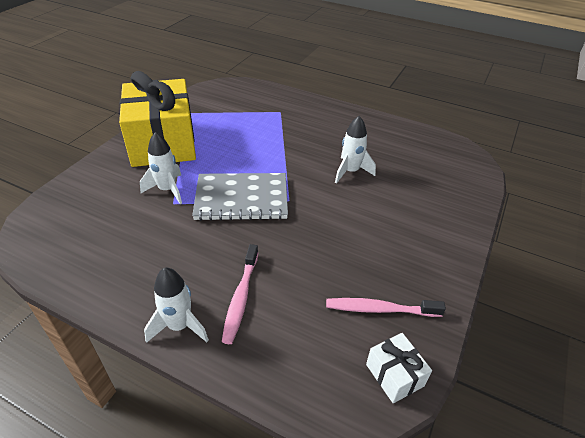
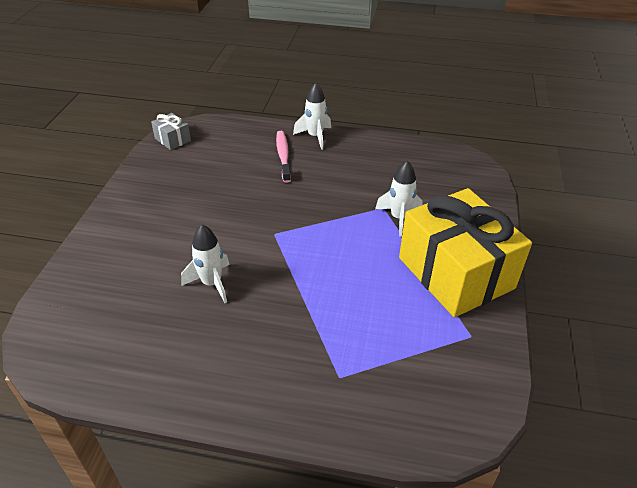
camera: 165 degrees right, 0 degrees up
grey notebook [192,173,288,221] -> none
pink toothbrush [326,298,446,317] -> none
white gift [366,333,432,403] -> grey gift [151,113,191,150]

